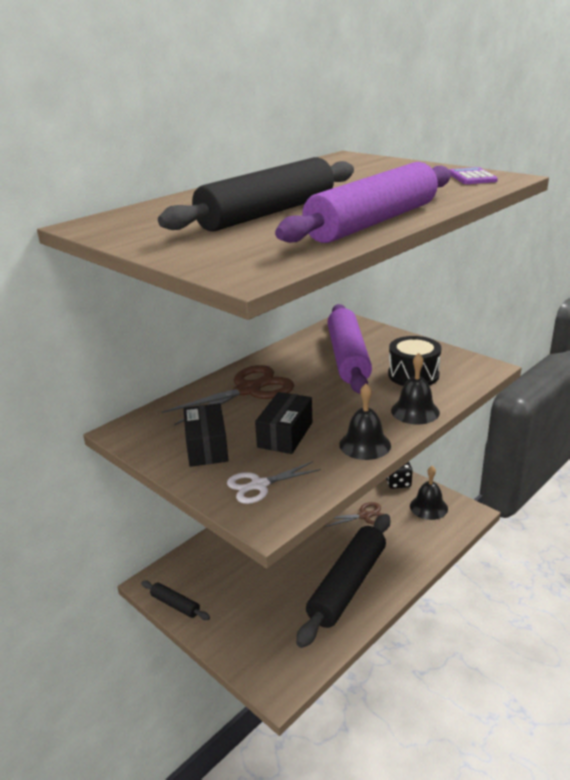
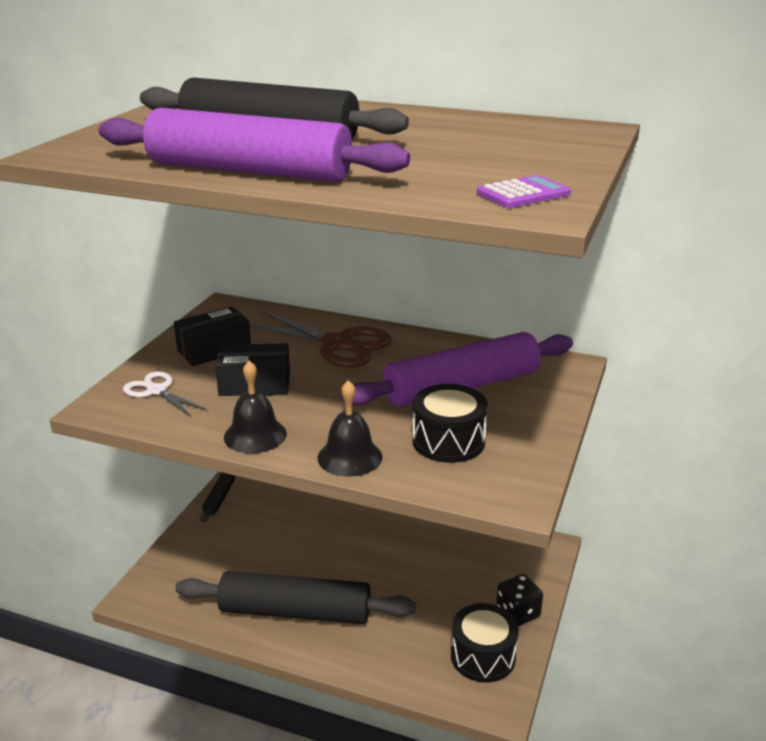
camera: 65 degrees right, 0 degrees up
brown scissors [325,502,383,527] -> none
black bell [410,466,448,520] -> black drum [451,603,519,683]

